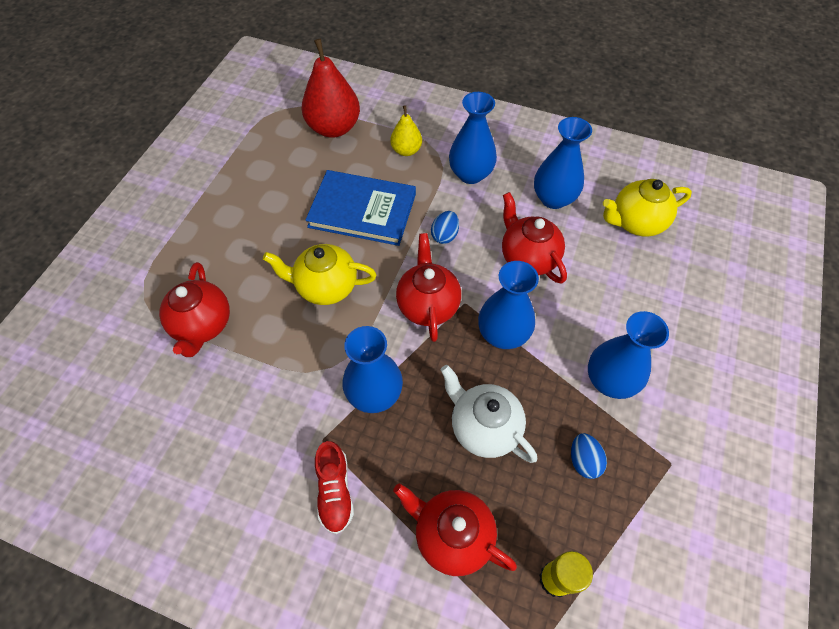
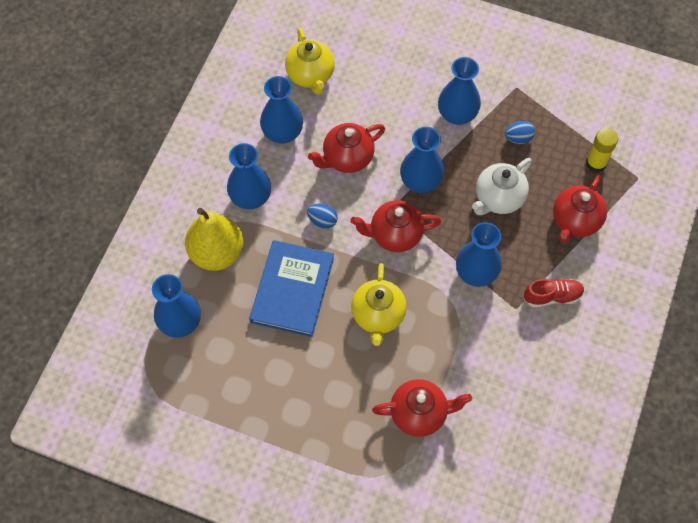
camera: 90 degrees left, 5 degrees up
red pear [302,39,360,138] -> blue vase [152,274,201,338]
yellow pear [390,105,422,156] -> yellow pear [185,208,244,271], size x1.82

